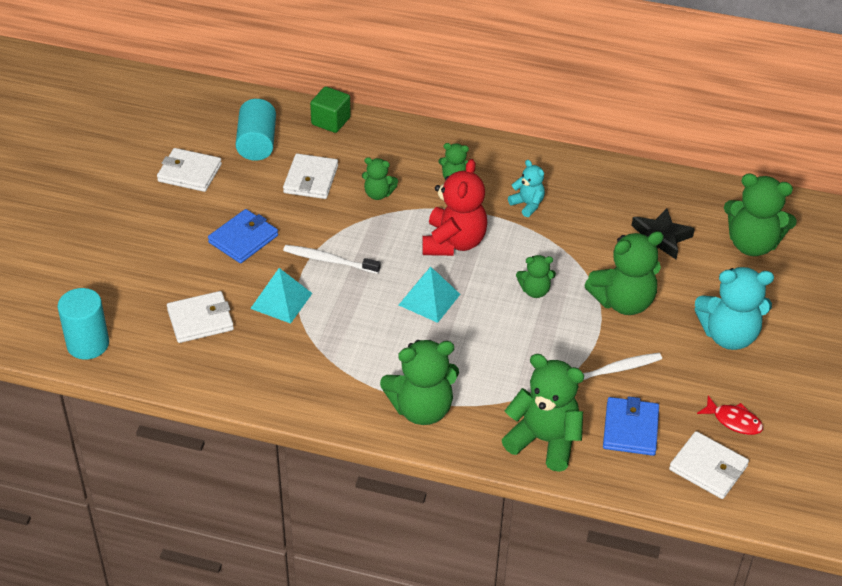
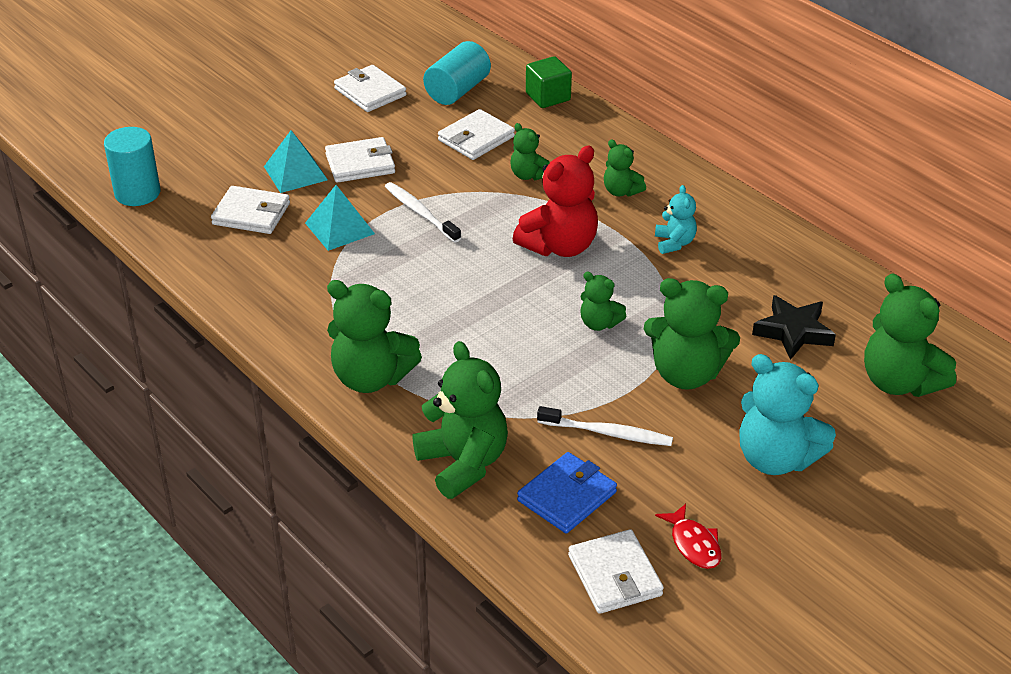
camera: 35 degrees right, 5 degrees down
blue wallet [208,209,278,263] -> white wallet [325,137,395,183]
turquoise pyramid [399,267,460,323] -> turquoise pyramid moved to [264,130,328,193]

